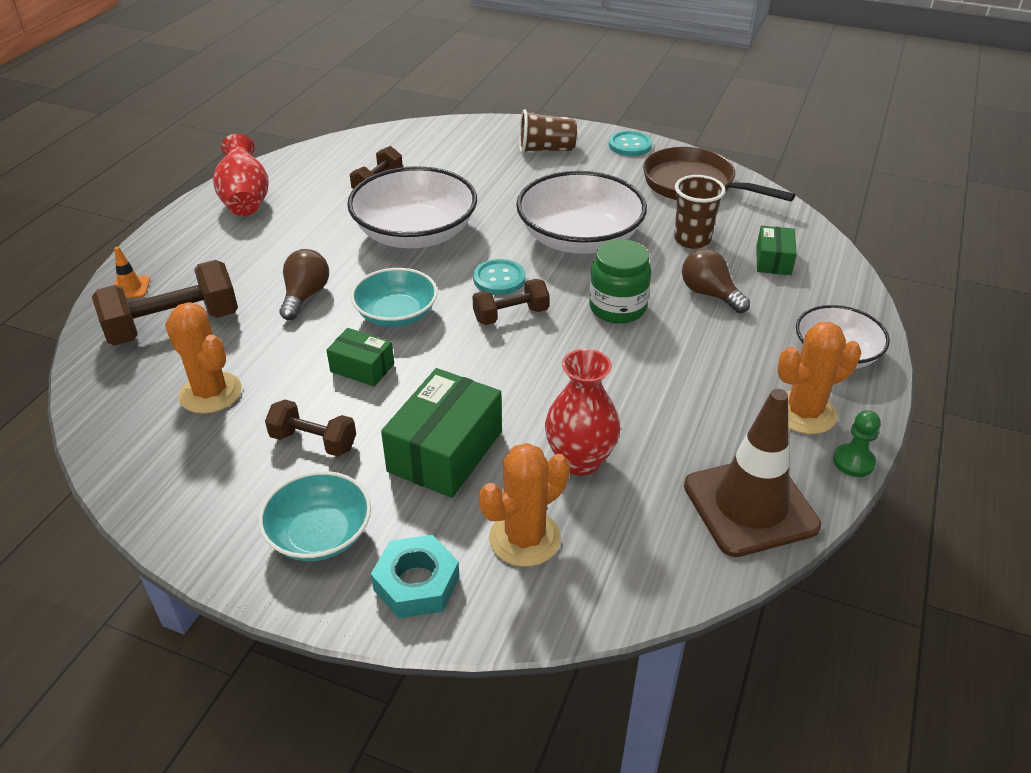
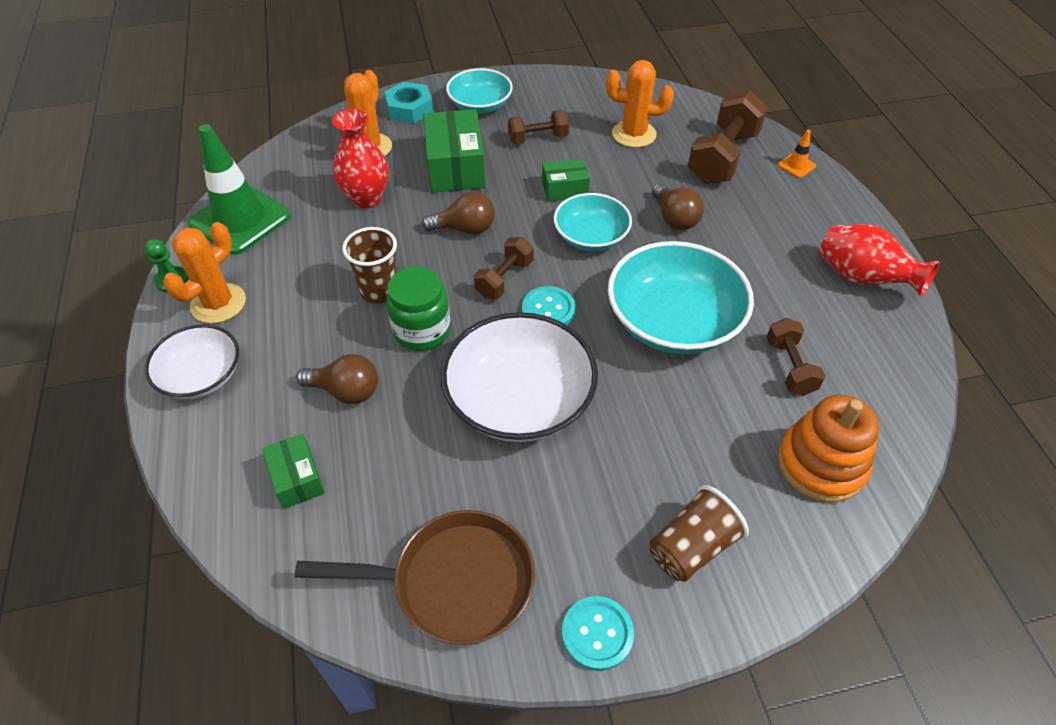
camera: 145 degrees right, 10 degrees up
white bowl [347,166,477,248] -> turquoise bowl [608,241,754,354]
brown cup [674,175,725,249] -> brown cup moved to [342,227,397,304]
brown traffic cone [684,389,821,557] -> green traffic cone [188,124,290,255]
none -> brown light bulb [422,192,495,234]
none -> orange stacking toy [777,395,879,502]

